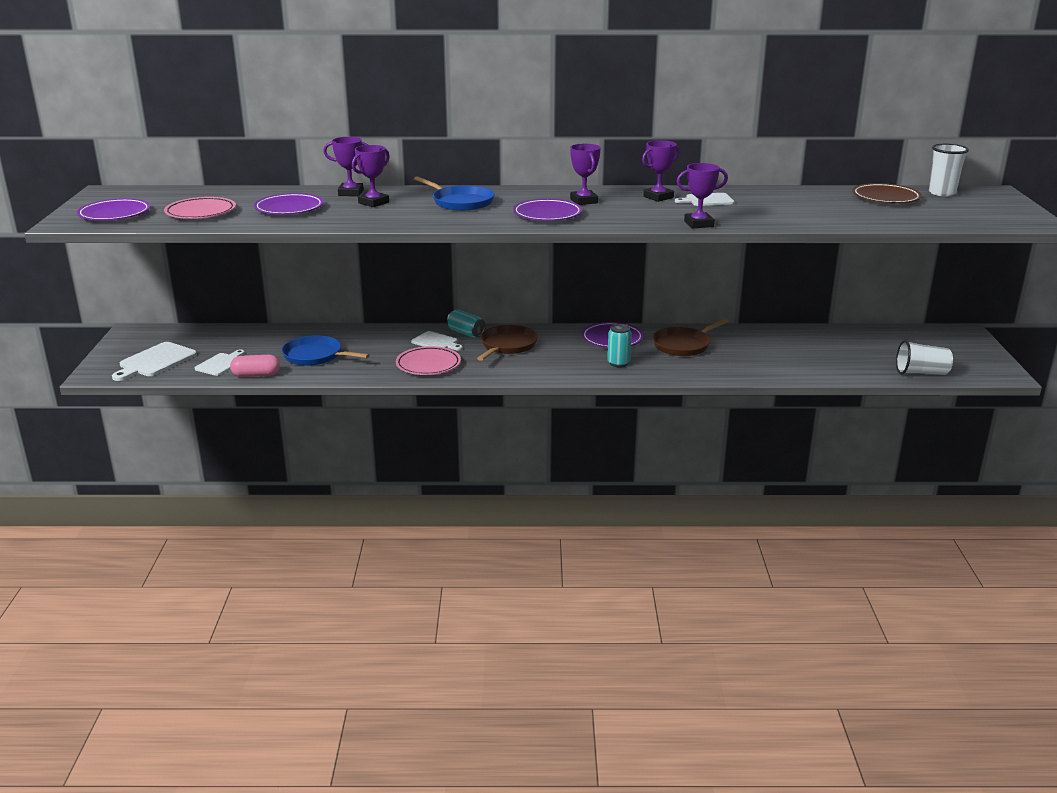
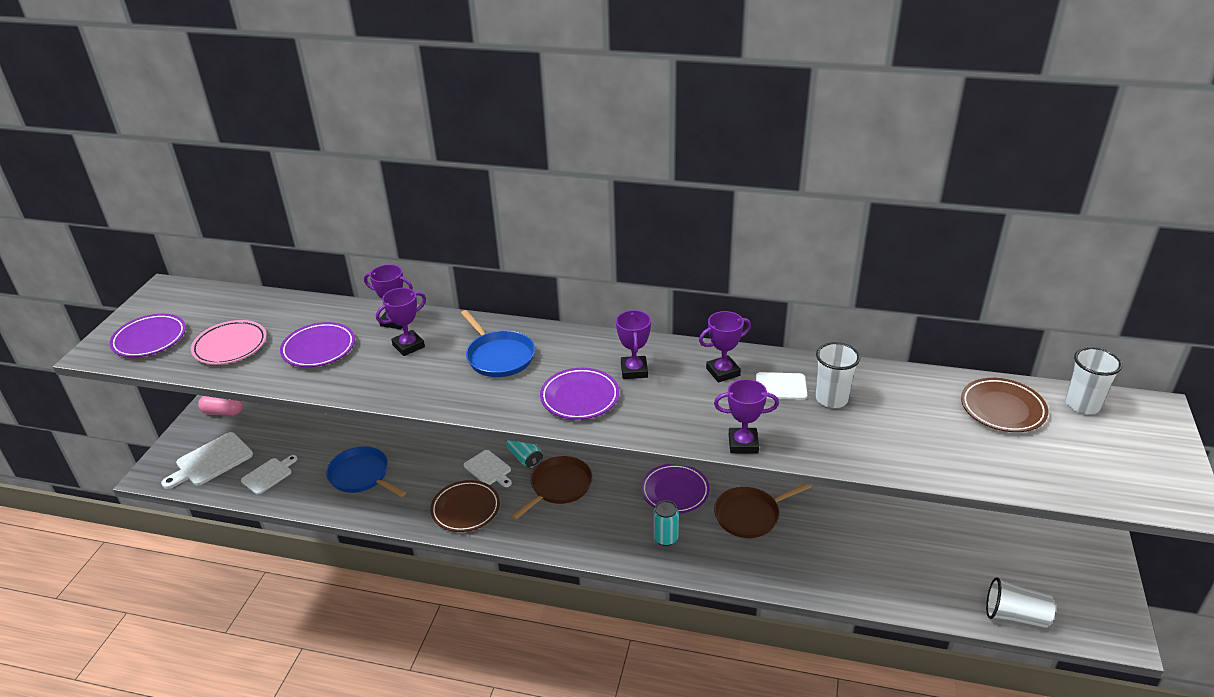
camera: 15 degrees right, 10 degrees up
pink capsule [230,355,280,377] -> pink capsule moved to [198,396,243,416]
pink plate [396,346,461,375] -> brown plate [430,480,500,532]
none -> white cup [816,342,860,408]

